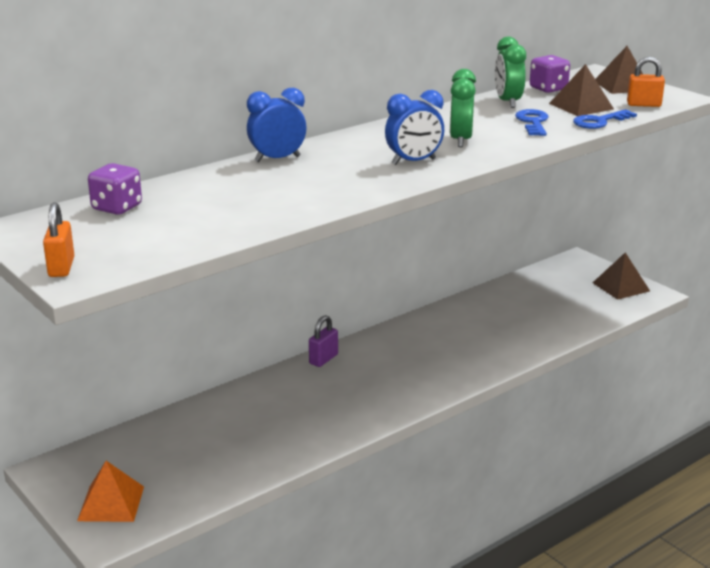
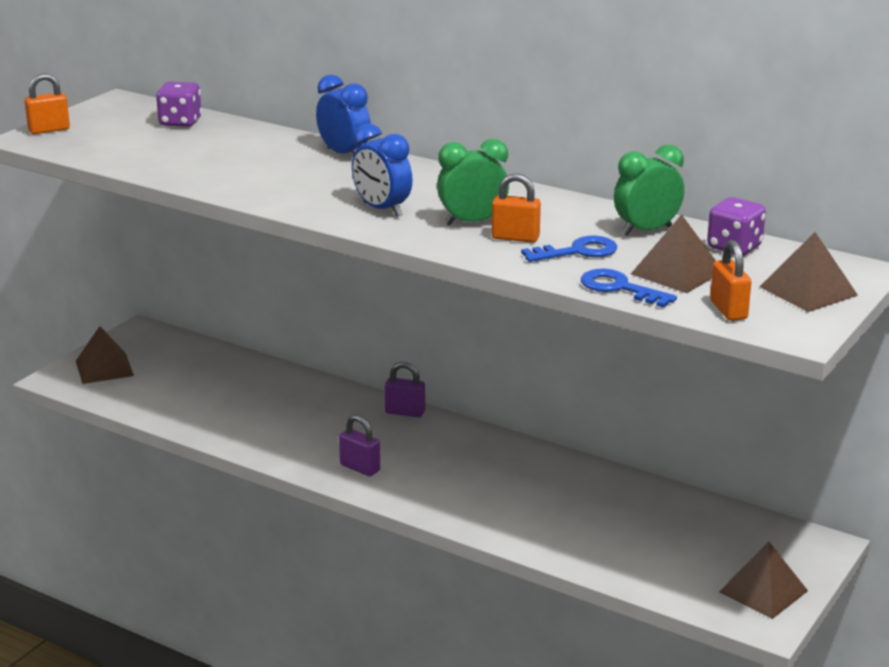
camera: 70 degrees right, 0 degrees up
orange pyramid [77,461,144,522] -> brown pyramid [76,326,134,384]
none -> purple padlock [339,414,380,476]
none -> orange padlock [492,173,541,243]

